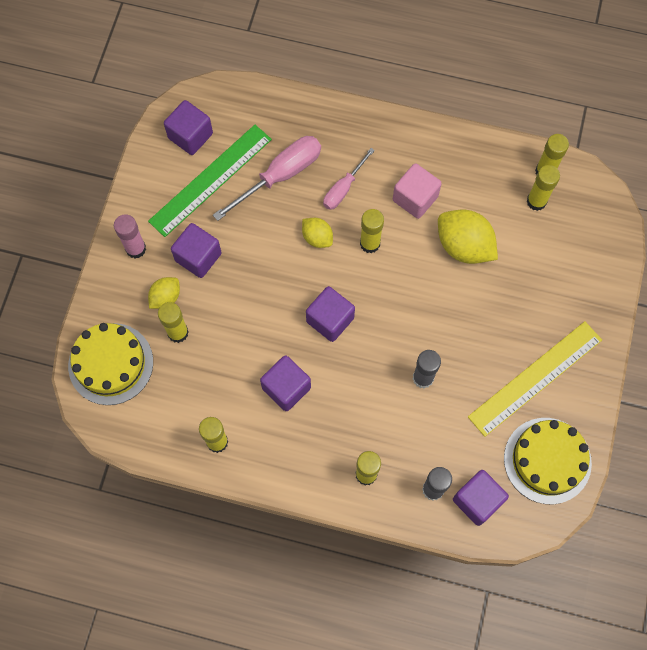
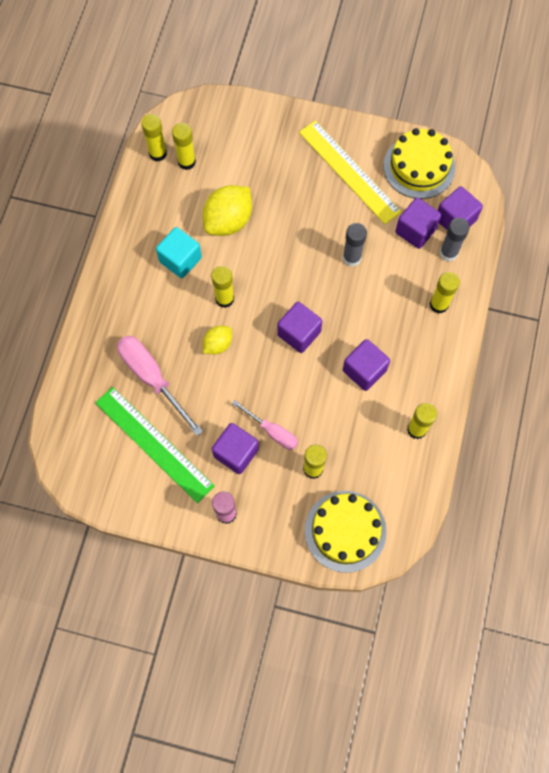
camera: 90 degrees left, 0 degrees up
yellow lemon [148,277,180,309] -> none
purple cube [164,100,213,155] -> purple cube moved to [395,198,442,249]
pink screwdriver [323,148,375,210] -> pink screwdriver moved to [232,400,298,450]
pink cube [393,163,442,219] -> turquoise cube [156,227,202,278]

